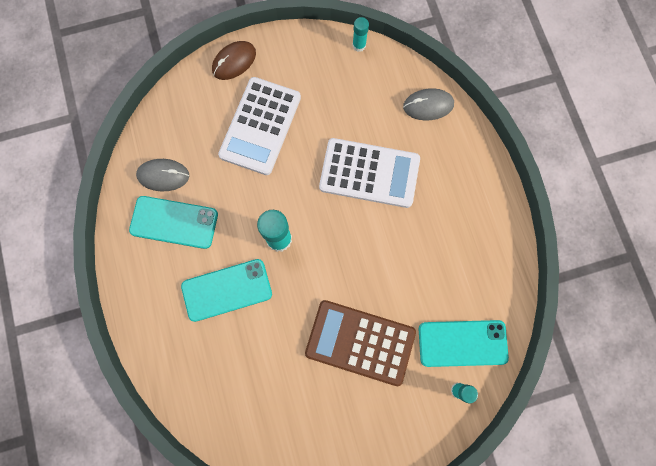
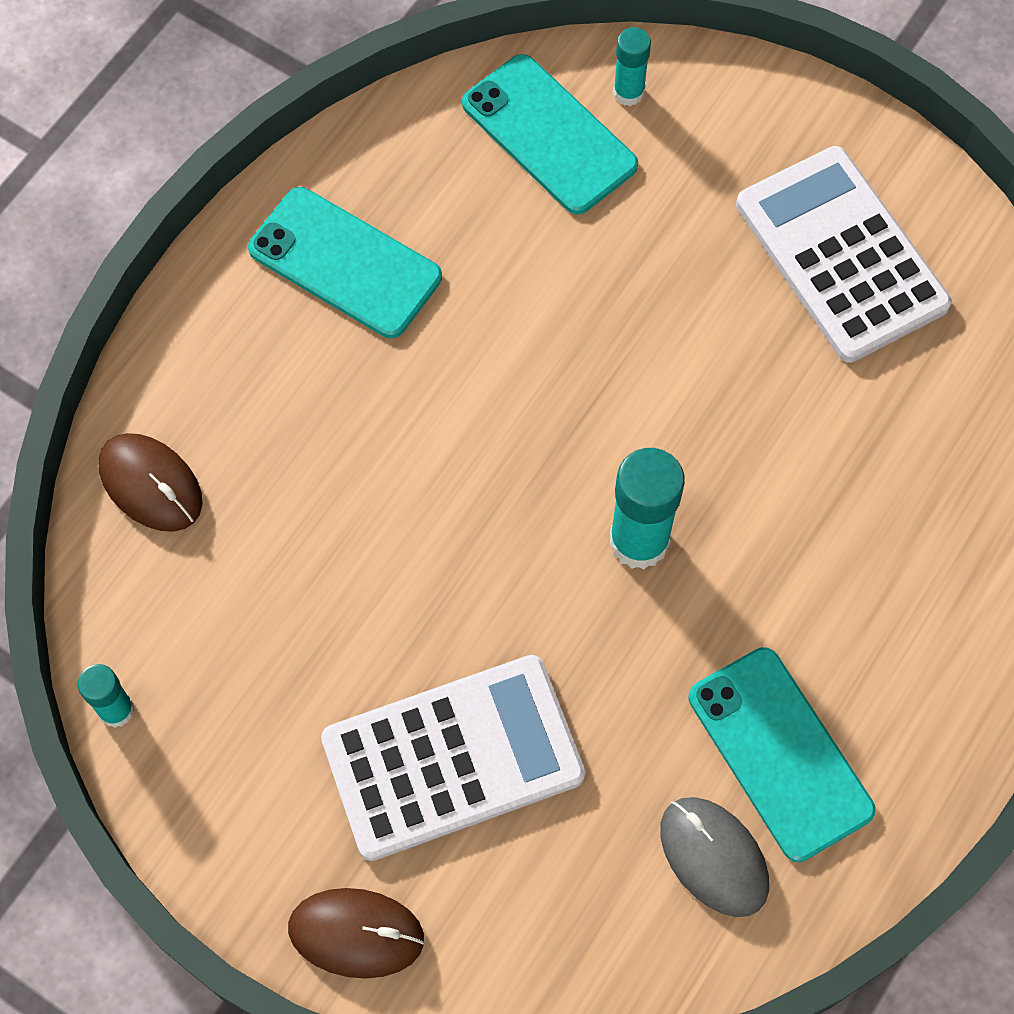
camera: 130 degrees left, 10 degrees down
turquoise phone [181,259,272,322] -> turquoise phone moved to [248,187,442,338]
brown calculator [305,300,416,386] -> none
white calculator [319,138,420,208] -> white calculator moved to [736,146,952,363]
grey mouse [403,88,454,121] -> brown mouse [99,433,203,532]

